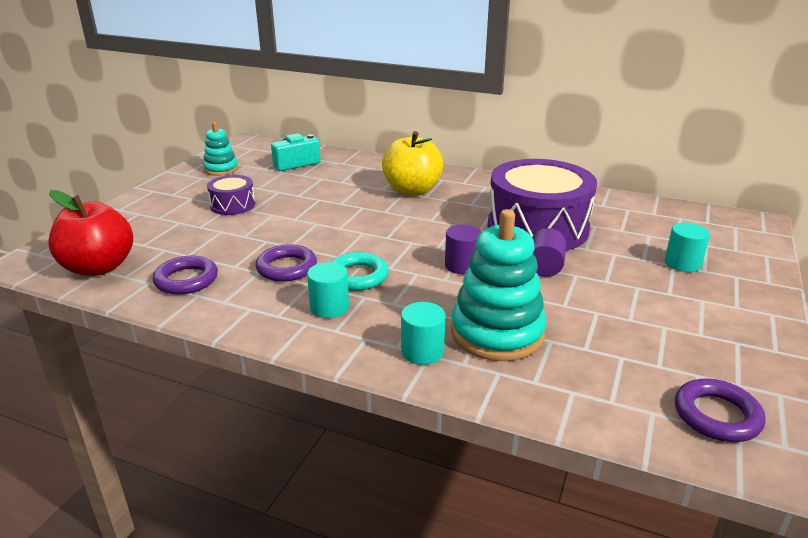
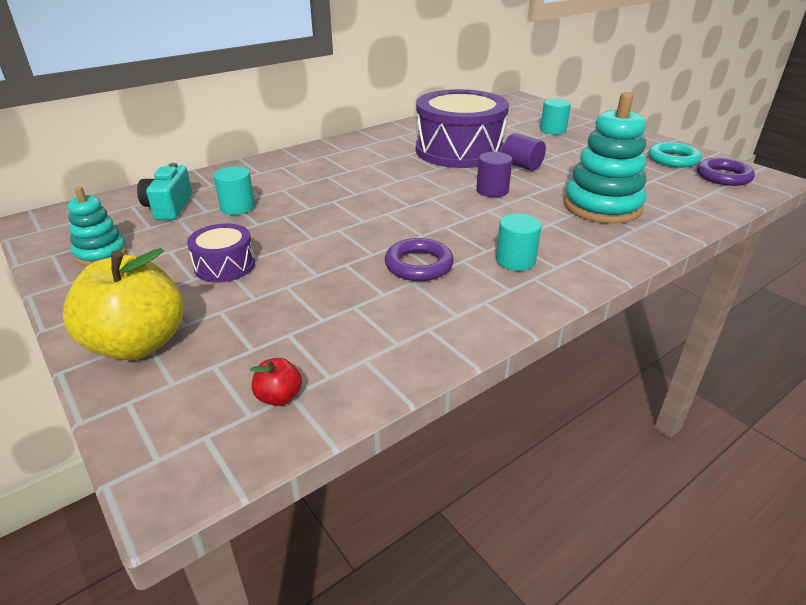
camera: 60 degrees left, 5 degrees up
red apple [48,190,133,276] -> red apple [250,358,302,406], size x0.42
purple ring [153,255,218,295] -> none
turquoise ring [331,252,389,291] -> turquoise ring moved to [648,142,702,168]
yellow apple [382,131,443,196] -> yellow apple moved to [63,248,184,360]
turquoise cylinder [401,302,445,365] -> turquoise cylinder moved to [213,167,255,215]

